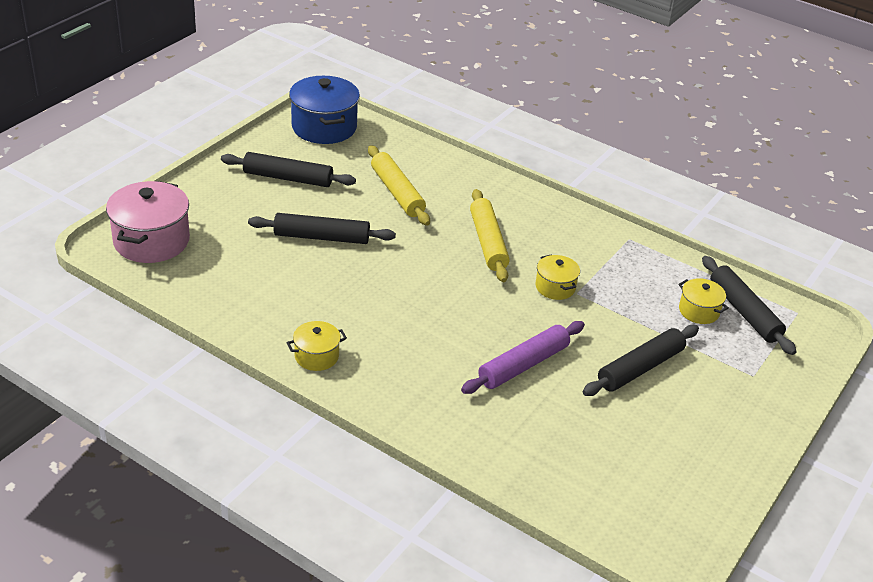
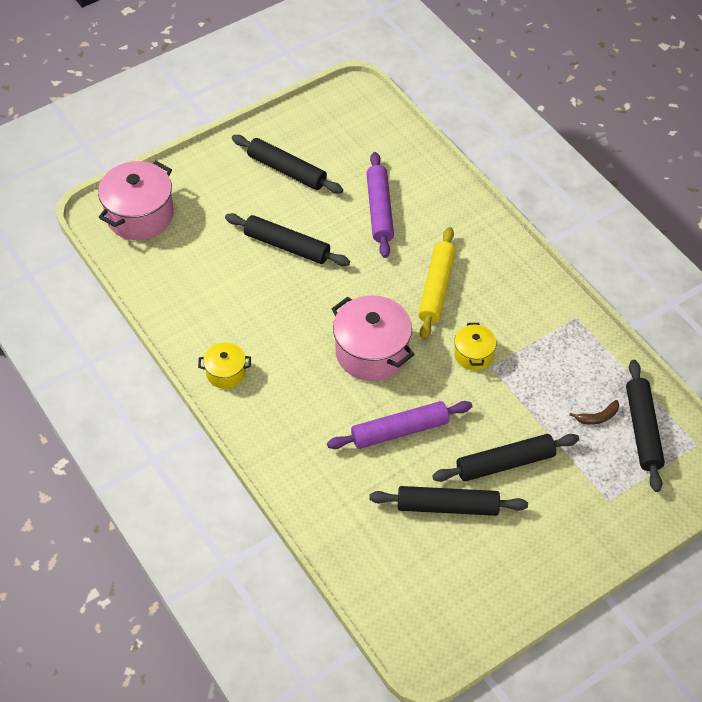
camera: 25 degrees right, 15 degrees up
blue pot [289,76,360,144] -> none
yellow rolling pin [368,145,430,225] -> purple rolling pin [366,152,394,258]
yellow pot [678,278,729,324] -> brown banana [569,400,619,425]
none -> pink pot [332,295,415,381]
none -> black rolling pin [369,486,528,516]

